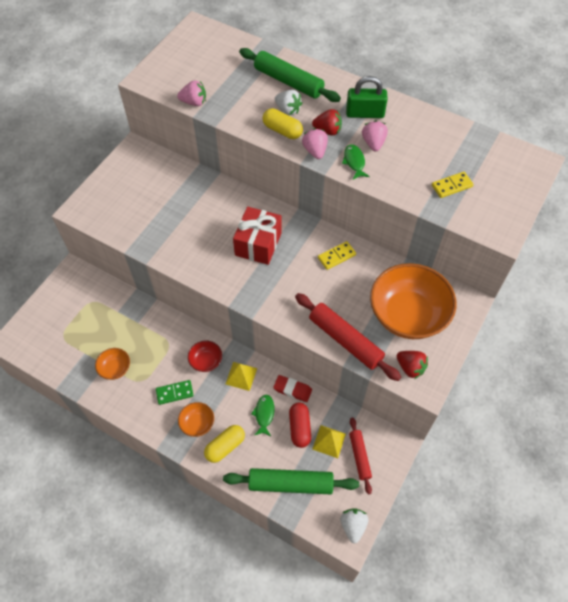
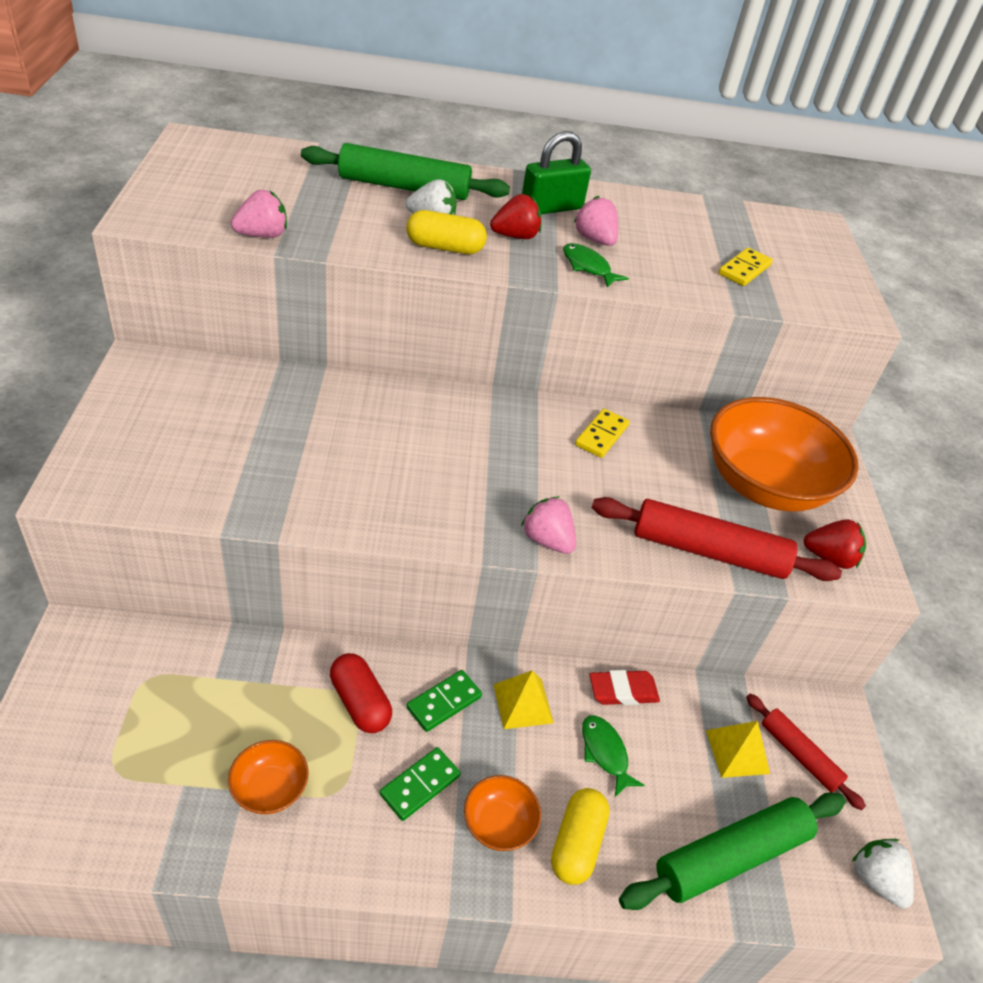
camera: 35 degrees left, 15 degrees down
red bowl [188,340,222,372] -> green domino [406,670,482,732]
red gift [233,207,282,265] -> none
red capsule [289,402,311,448] -> red capsule moved to [330,653,392,733]
pink strawberry [302,128,328,159] -> pink strawberry moved to [521,497,576,554]

